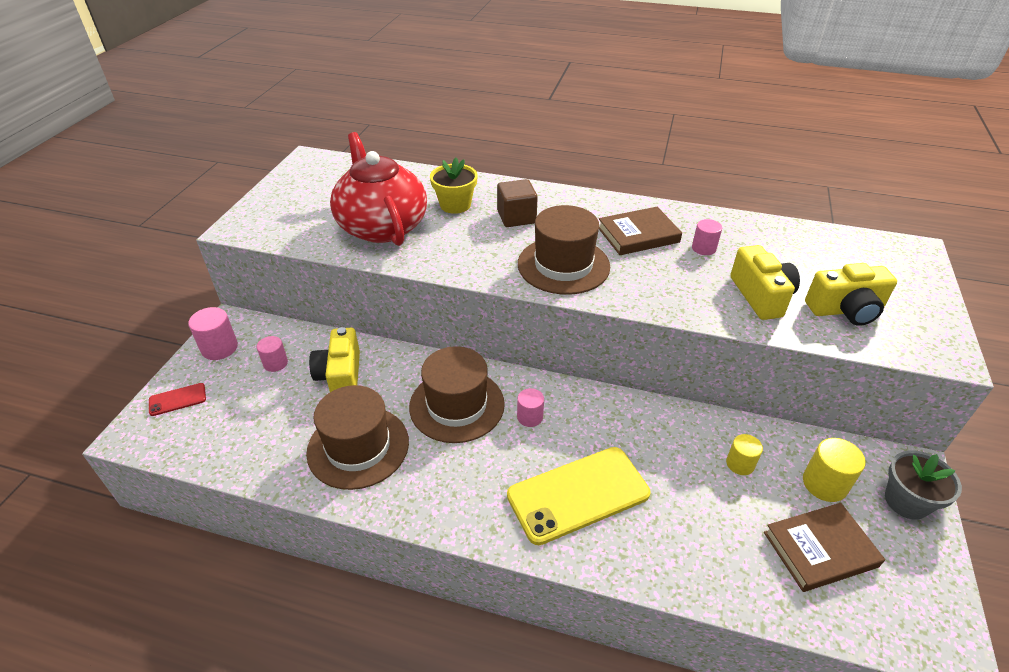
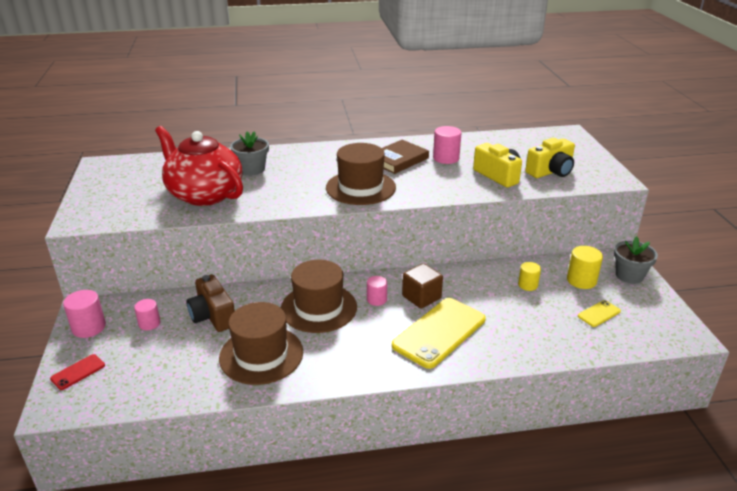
camera: 25 degrees left, 10 degrees down
yellow camera [309,327,360,392] -> brown camera [186,275,235,332]
yellow flower pot [430,158,478,214] -> grey flower pot [230,131,269,175]
brown cube [497,179,538,227] -> brown cube moved to [402,263,443,309]
pink cylinder [692,219,722,255] -> pink cylinder [433,126,462,164], size x1.51
brown book [764,503,885,592] -> yellow phone [578,300,621,327]

